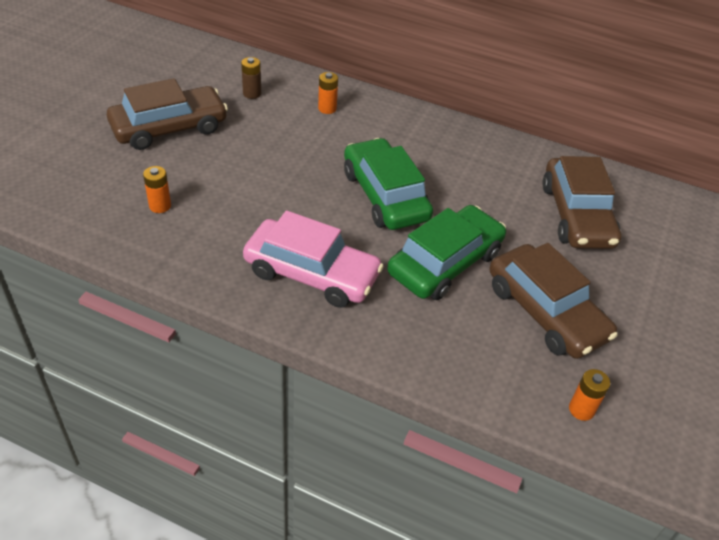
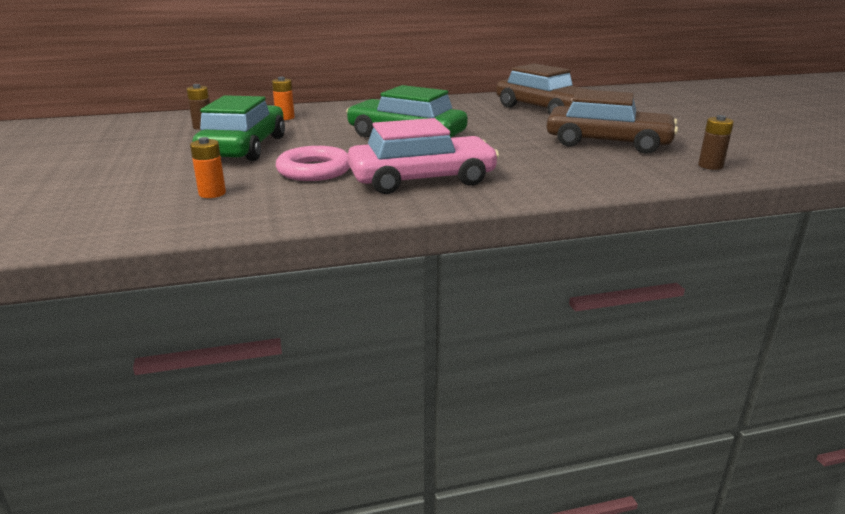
camera: 35 degrees left, 20 degrees down
brown car [107,78,228,150] -> none
green car [387,205,506,300] -> green car moved to [192,95,285,161]
orange battery [569,369,610,421] -> brown battery [698,115,734,170]
none -> pink ring [276,146,350,181]

